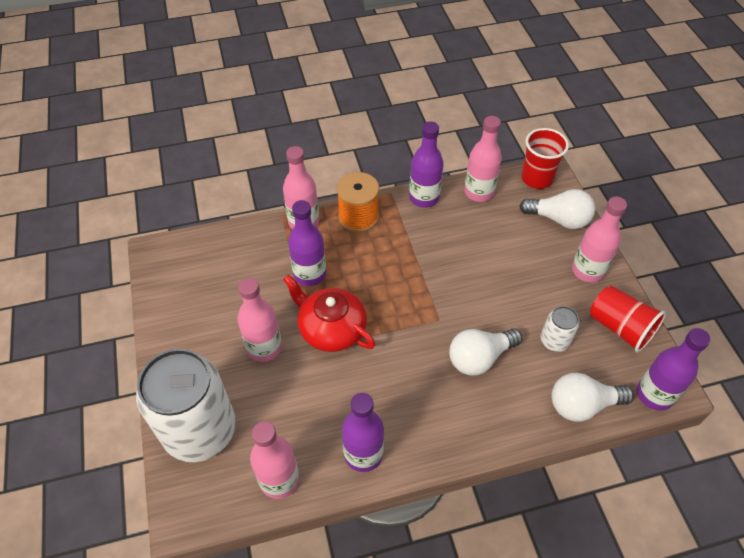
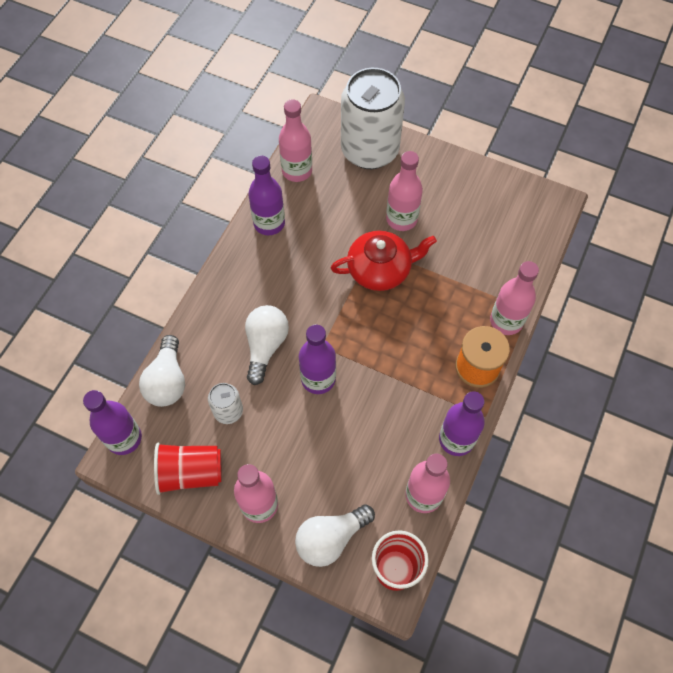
camera: 130 degrees right, 10 degrees up
purple bottle [288,200,326,286] -> purple bottle moved to [299,325,336,394]
white light bulb [551,373,634,422] -> white light bulb turned 150 degrees clockwise [139,335,185,407]

